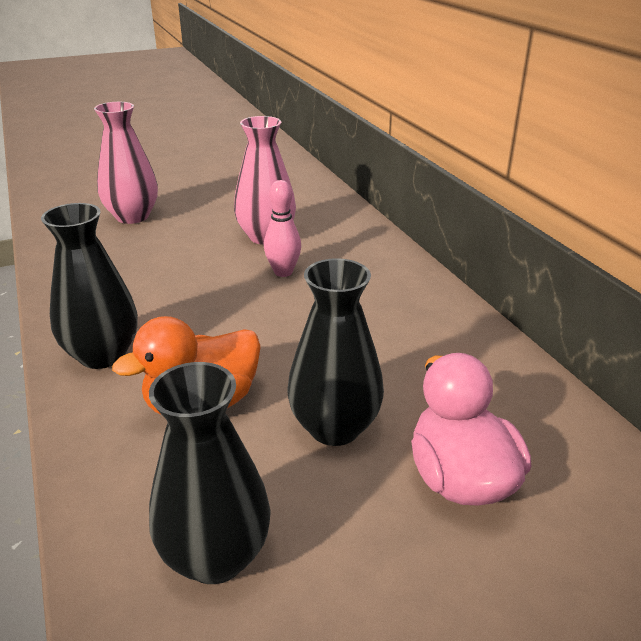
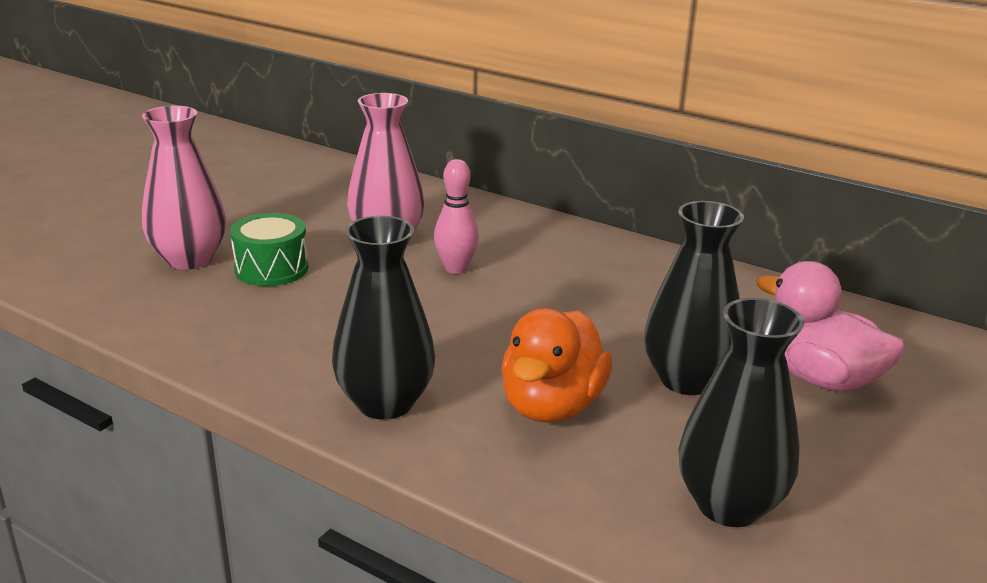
camera: 35 degrees left, 5 degrees down
none -> green drum [230,213,308,286]

